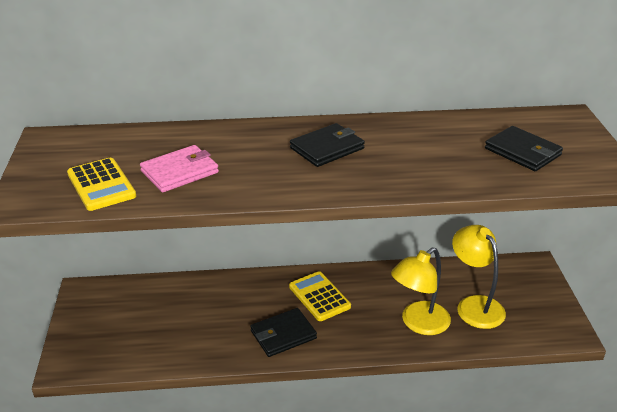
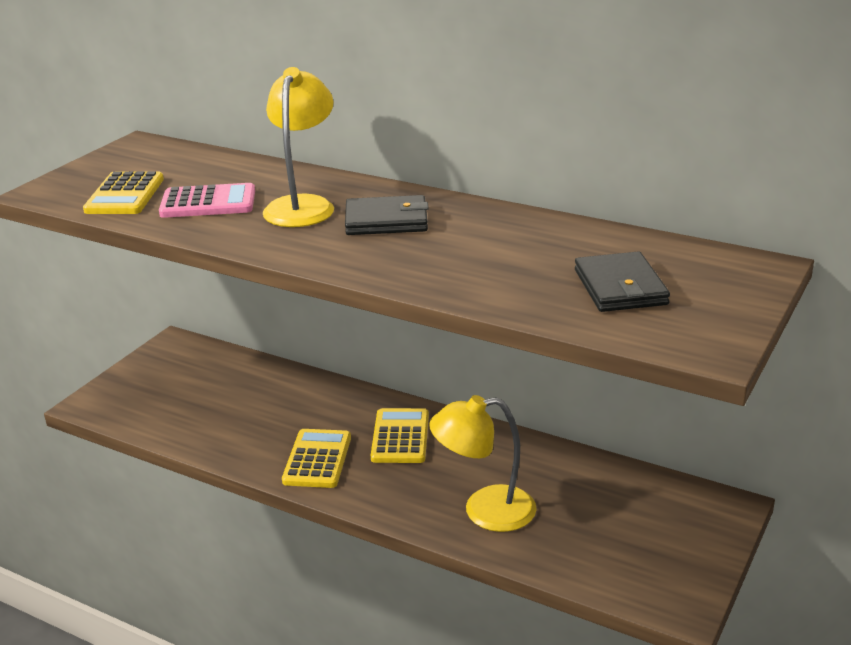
camera: 35 degrees right, 5 degrees down
pink wallet [140,145,219,192] -> pink calculator [159,183,255,218]
black wallet [250,308,317,357] -> yellow calculator [282,429,351,488]
yellow lamp [452,225,506,329] -> yellow lamp moved to [263,67,334,227]

